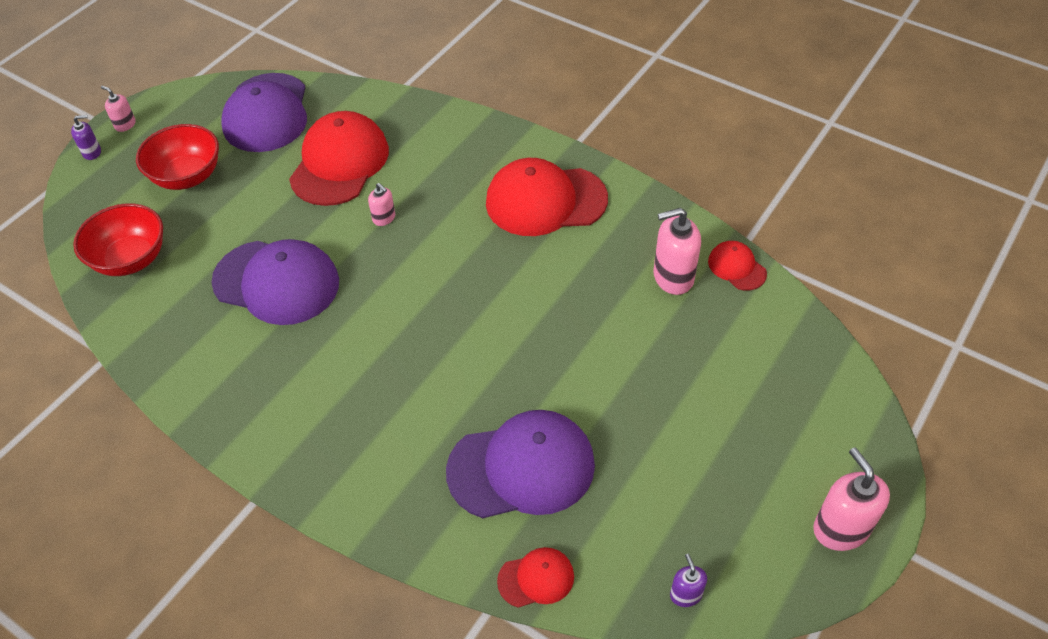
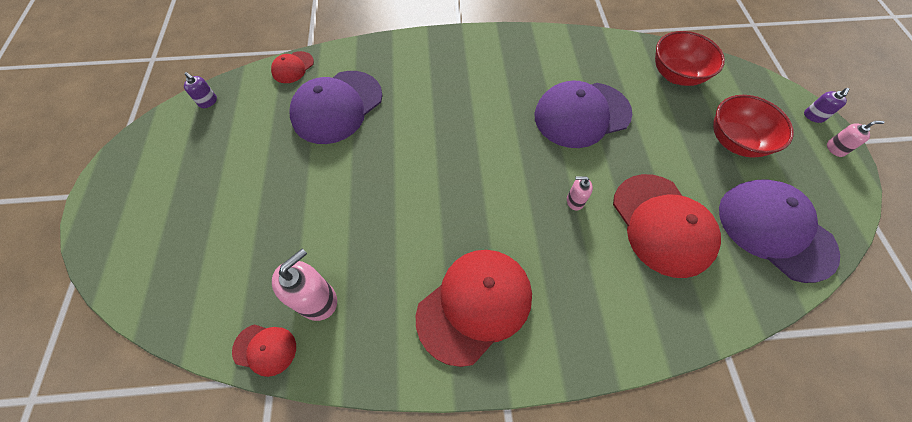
camera: 140 degrees right, 10 degrees up
pink soap dispenser [813,447,890,551] -> none

